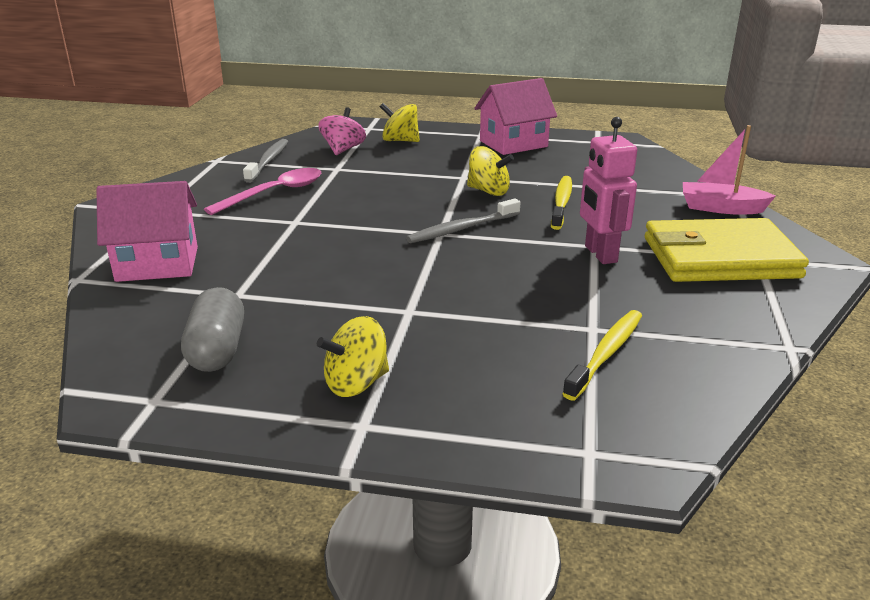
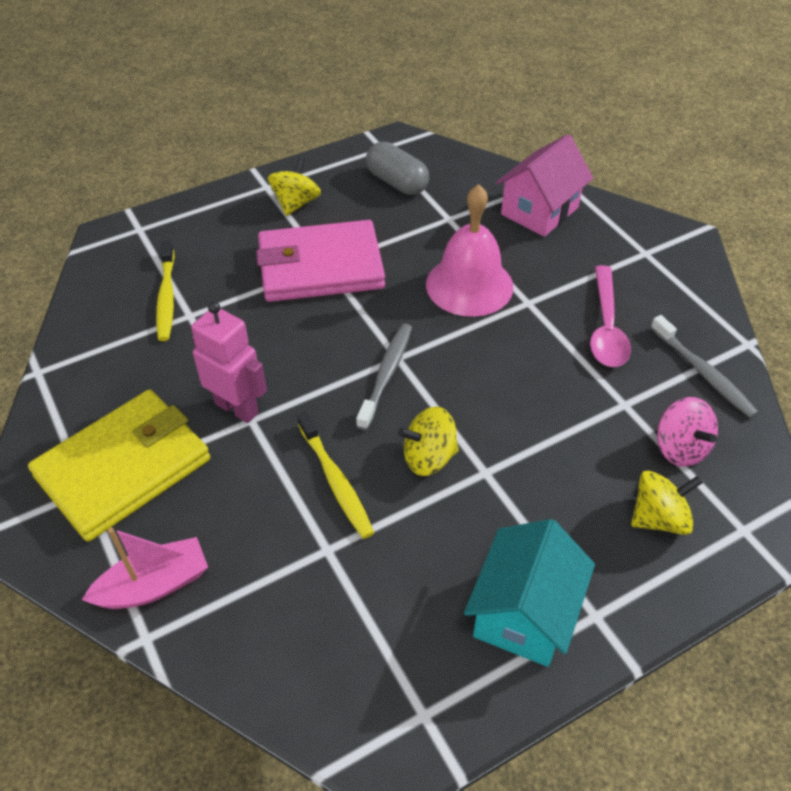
camera: 140 degrees right, 20 degrees up
pink house [474,78,557,155] -> turquoise house [464,519,595,667]
none -> pink wallet [256,220,385,302]
none -> pink bell [426,184,513,317]

